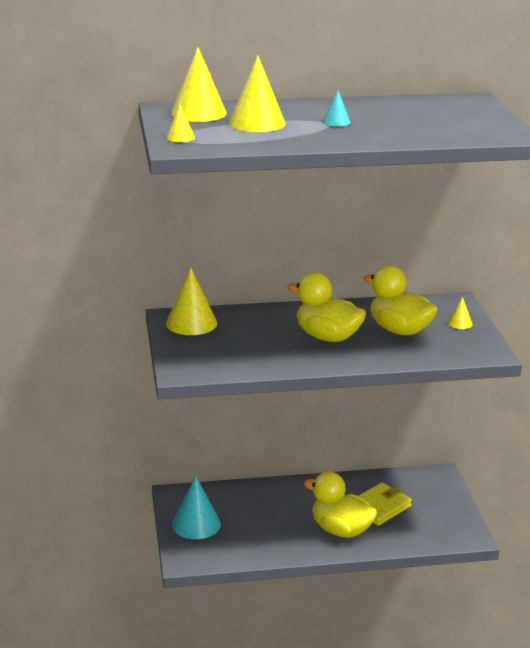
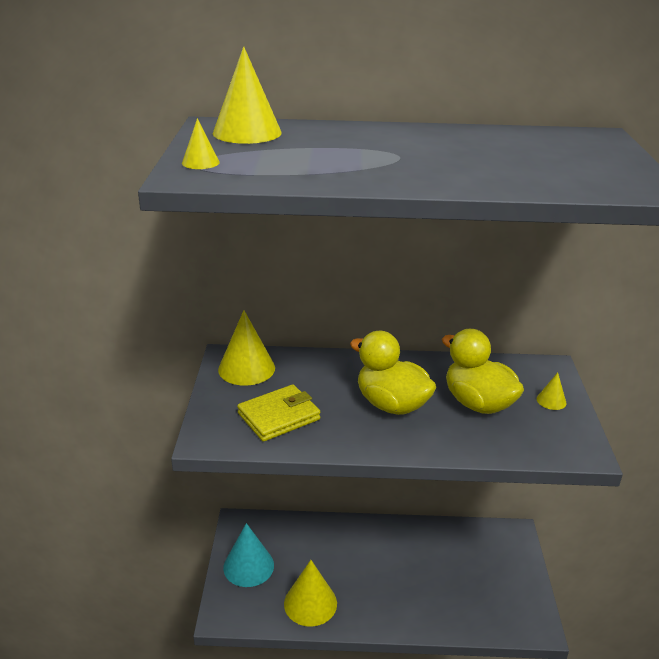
camera: 10 degrees right, 5 degrees up
yellow cone [229,55,286,132] -> yellow cone moved to [284,560,337,627]
yellow duck [304,471,377,538] -> none
turquoise cone [323,90,351,126] -> none
yellow wallet [359,483,412,526] -> yellow wallet moved to [237,384,320,442]

